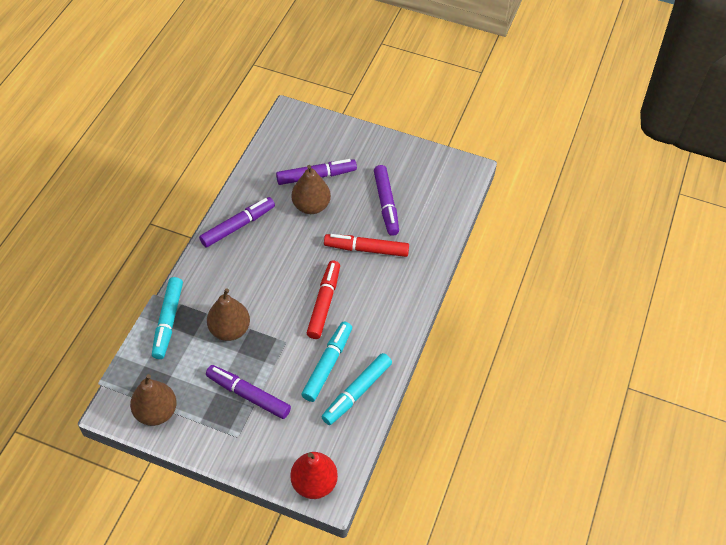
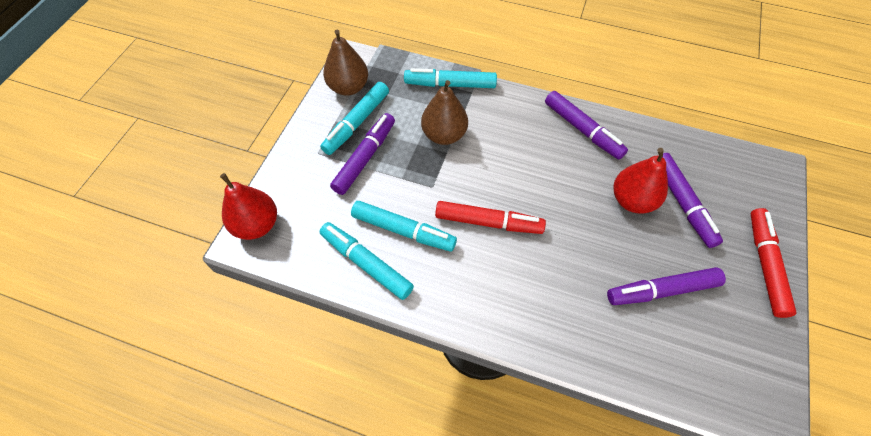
camera: 90 degrees right, 5 degrees up
brown pear [292,165,331,214] -> red pear [613,148,668,213]
red marker [324,234,409,257] -> red marker moved to [751,208,797,318]
none -> turquoise marker [320,82,389,155]

